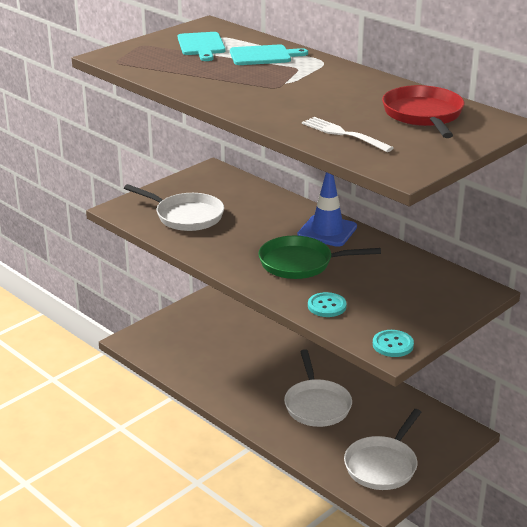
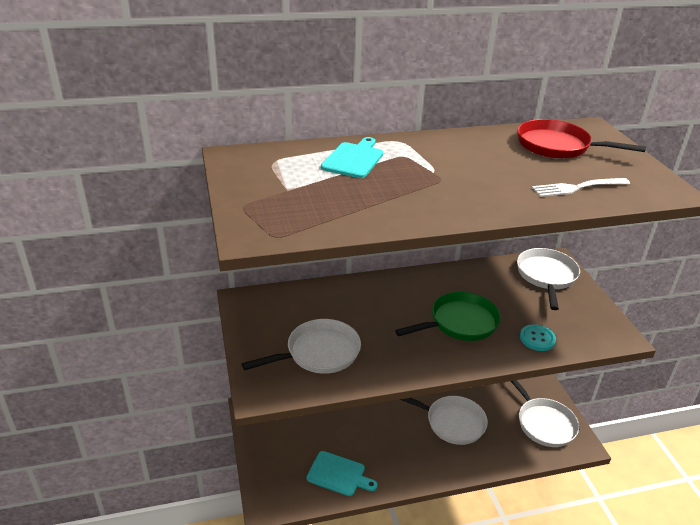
camera: 60 degrees left, 5 degrees up
turquoise cutting board [178,32,226,61] -> turquoise cutting board moved to [307,451,378,496]
green pan [258,236,381,279] -> green pan turned 150 degrees counterclockwise [395,292,501,341]
blue traffic cone [297,172,357,247] -> none
turquoise button [373,330,414,357] -> none
none -> white pan [517,248,580,310]

